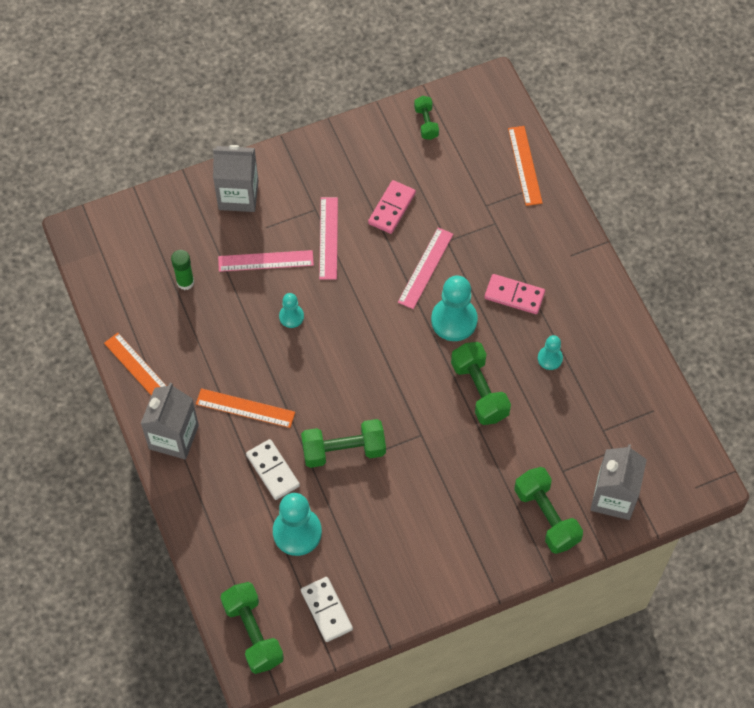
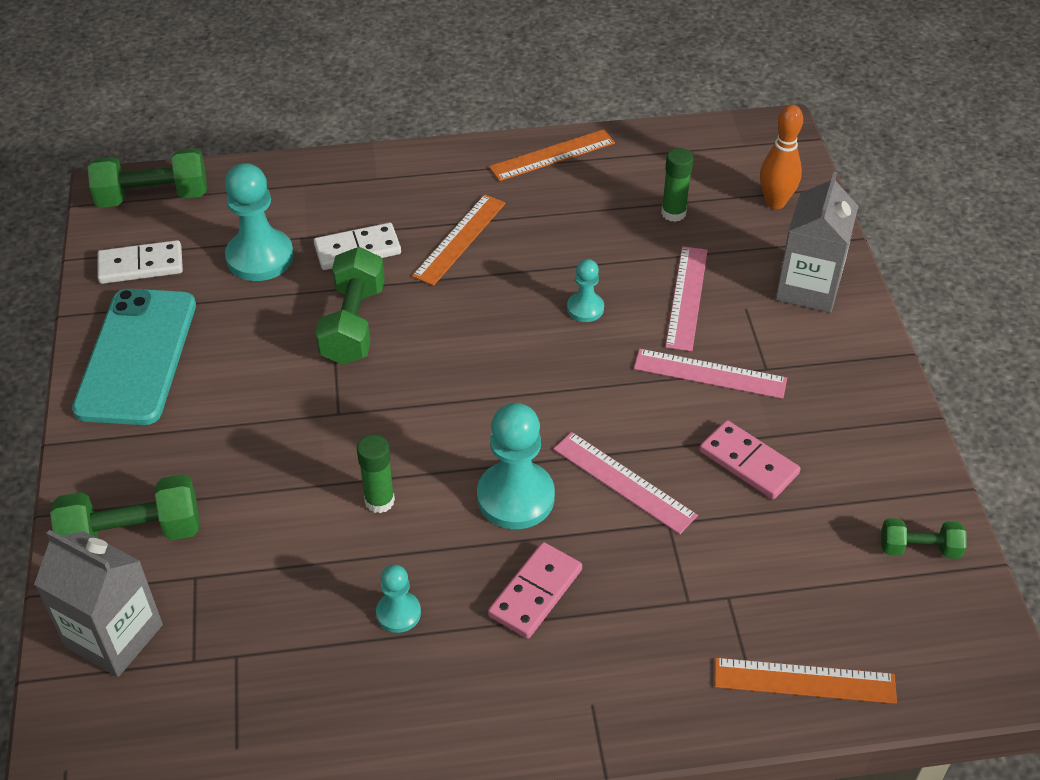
camera: 105 degrees right, 15 degrees down
grey carton [140,383,199,460] -> none
green dumbbell [451,342,511,425] -> green glue stick [357,434,395,513]
none -> turquoise phone [72,289,196,425]
none -> orange bowling pin [760,105,803,209]

